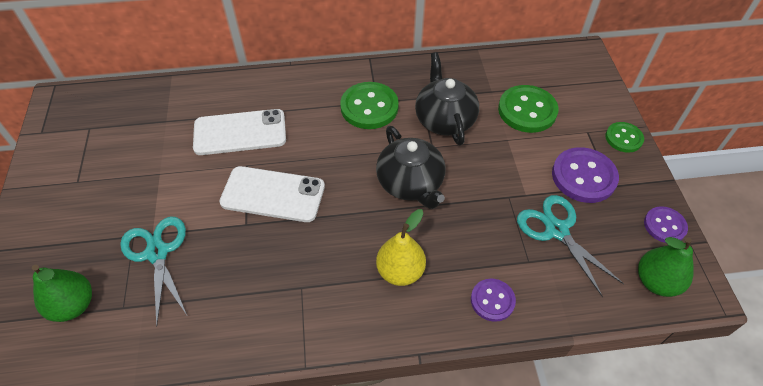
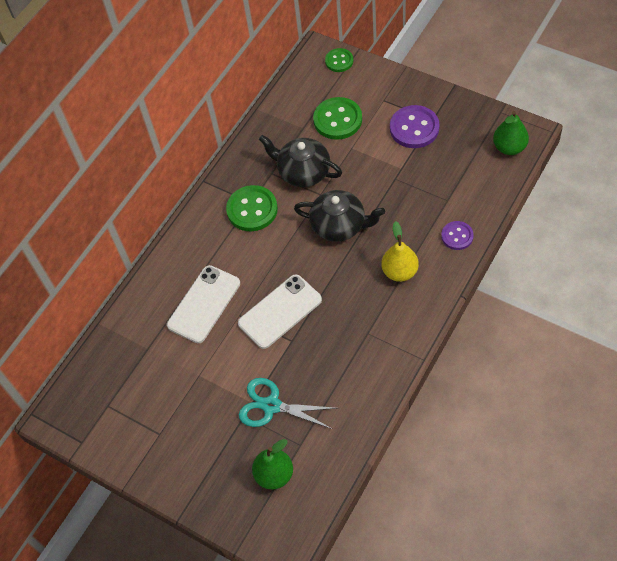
camera: 45 degrees left, 5 degrees up
turquoise scissors [517,195,624,297] -> none
green button [605,122,644,153] -> green button moved to [325,48,353,72]
purple button [644,206,688,243] -> none

